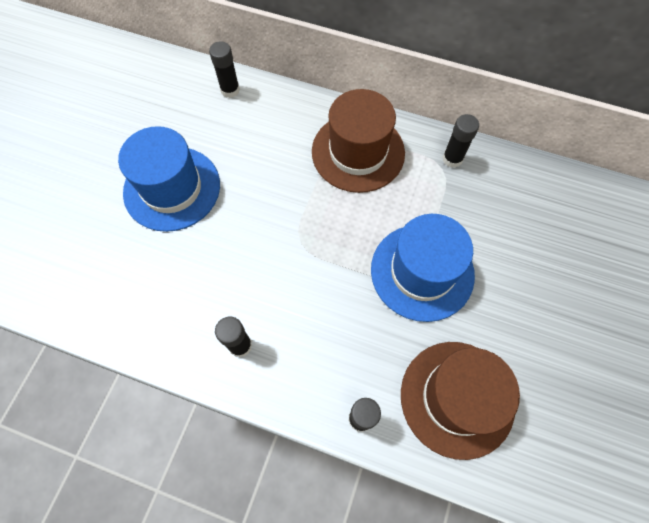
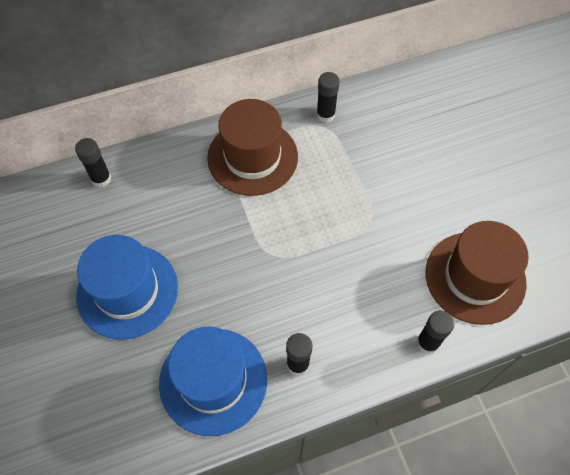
camera: 40 degrees left, 5 degrees down
blue hat [371,214,475,322] -> blue hat moved to [159,327,267,436]

